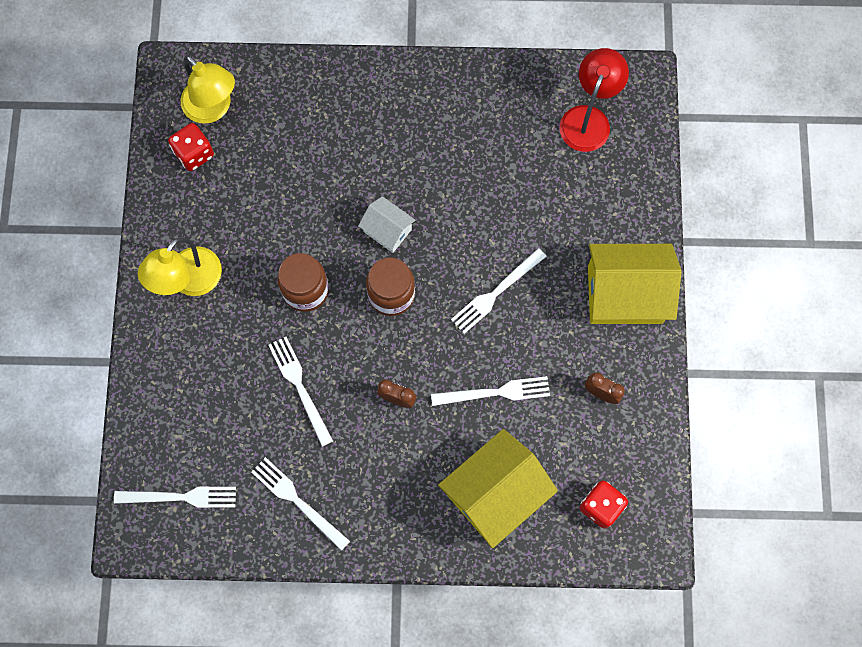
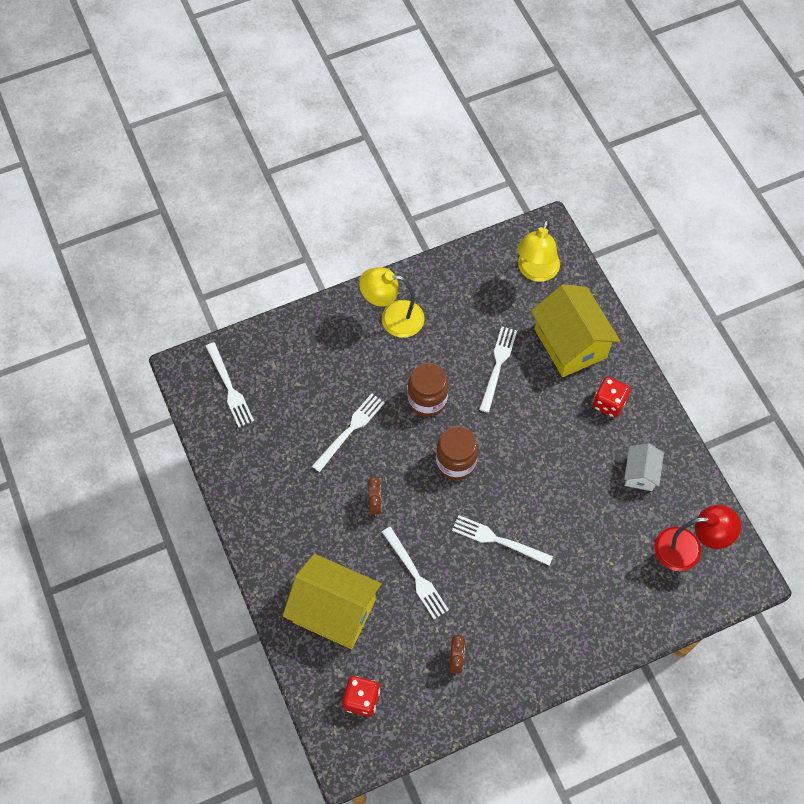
camera: 65 degrees right, 10 degrees down
red dice [168,123,214,171] -> red dice moved to [593,377,630,418]
white fork [252,457,350,551] -> white fork moved to [479,327,517,413]
white house [358,196,416,253] -> white house moved to [624,443,664,491]
yellow house [588,244,682,324] -> yellow house moved to [531,284,620,377]

